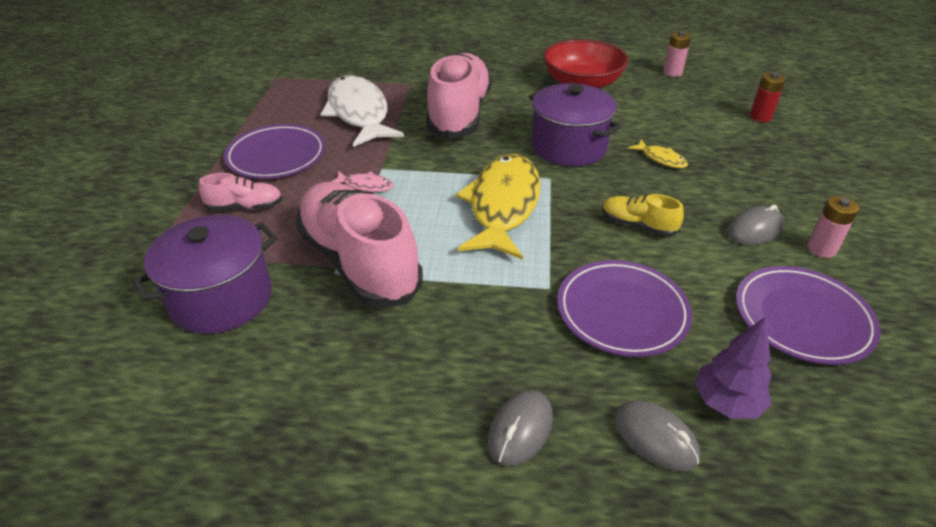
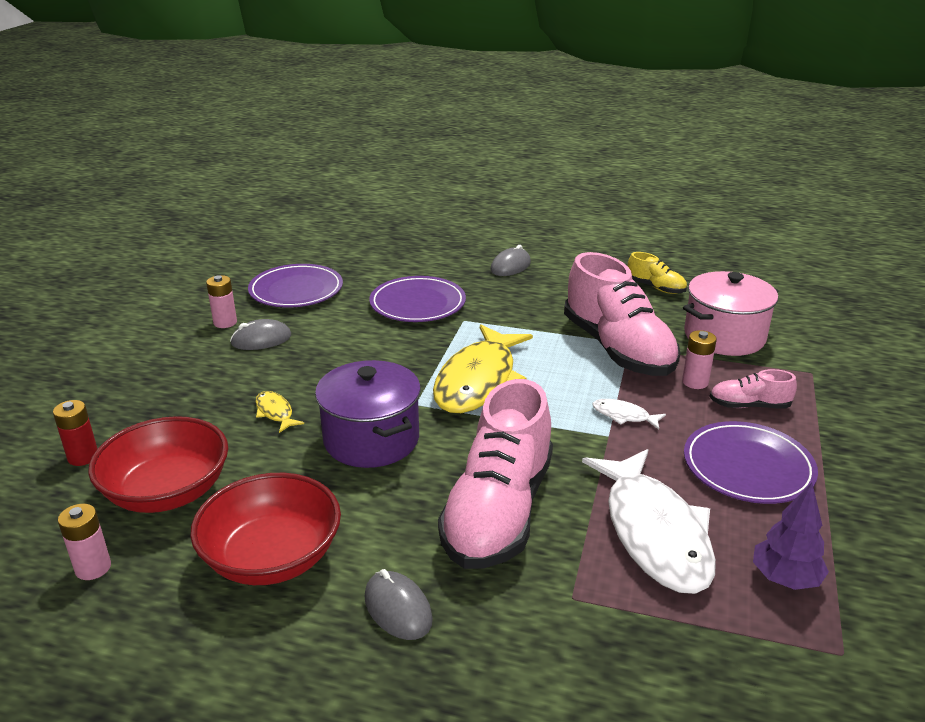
camera: 170 degrees left, 10 degrees down
purple pot [132,215,278,334] -> pink pot [683,271,778,356]
pink fish [331,171,393,192] -> white fish [592,399,666,430]
yellow shoe [602,194,684,236] -> yellow shoe moved to [628,252,687,294]
grey mouse [615,400,700,471] -> grey mouse moved to [365,569,433,640]
purple tree [695,317,772,419] -> purple tree moved to [753,483,829,590]
none -> red bowl [88,416,228,513]
none -> pink battery [682,330,717,389]

